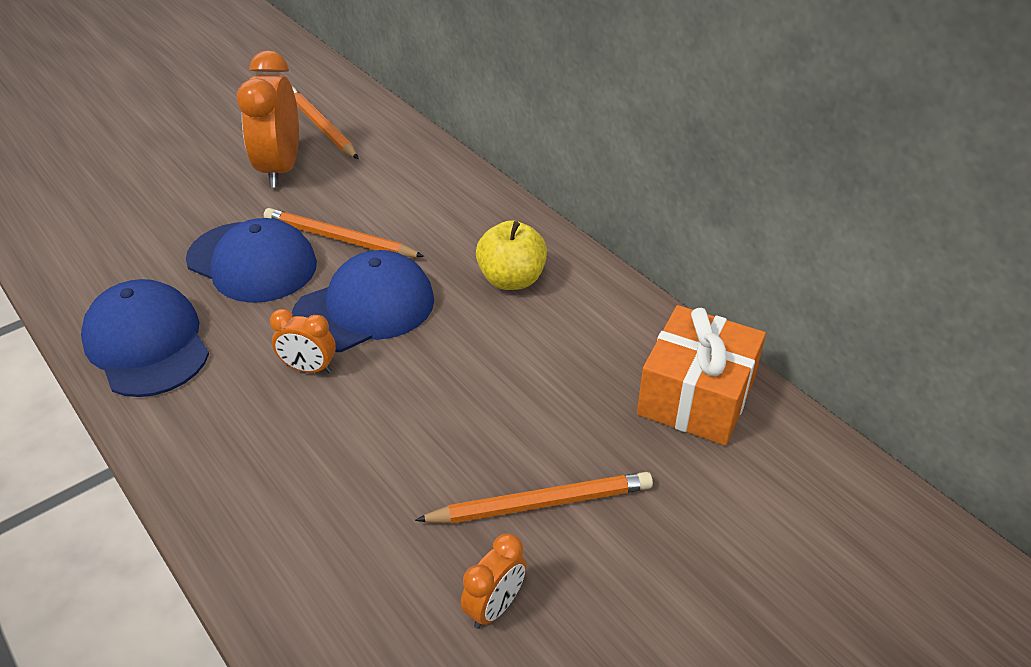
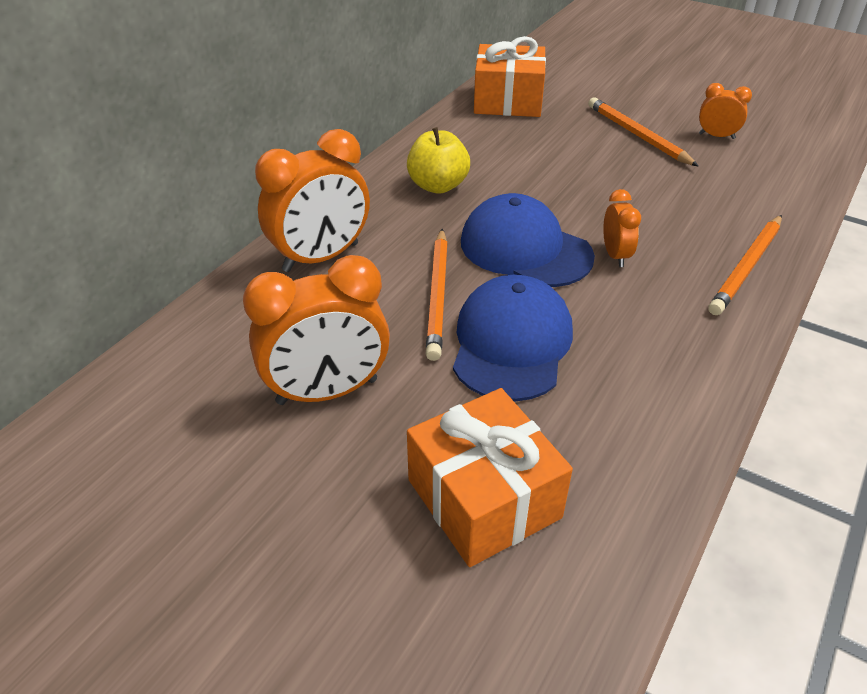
camera: 110 degrees left, 0 degrees up
blue cap [81,279,209,397] -> none
orange pencil [292,87,359,159] -> orange pencil moved to [708,215,782,315]
none -> orange clock [255,129,370,272]
none -> orange gift [407,388,573,567]

